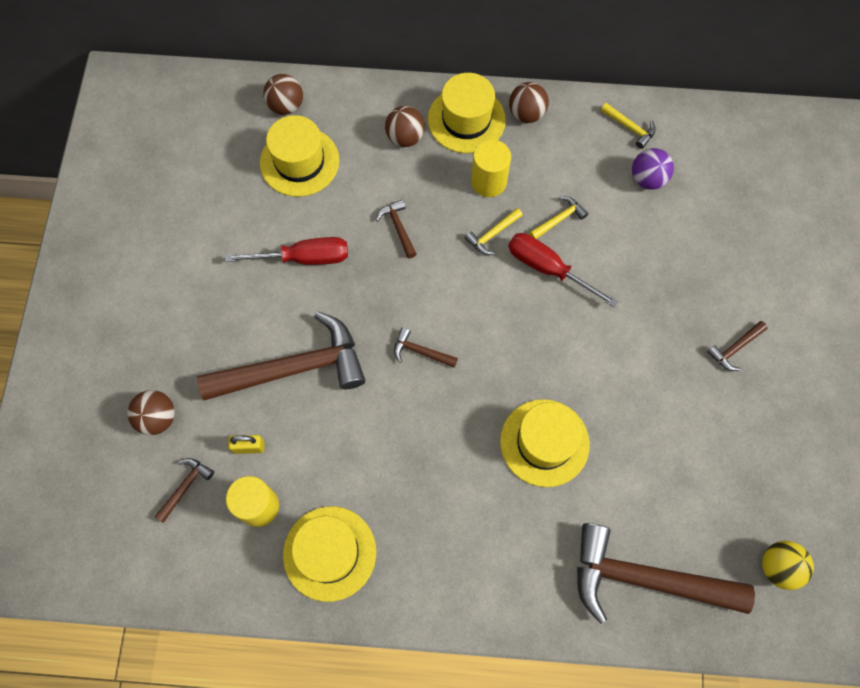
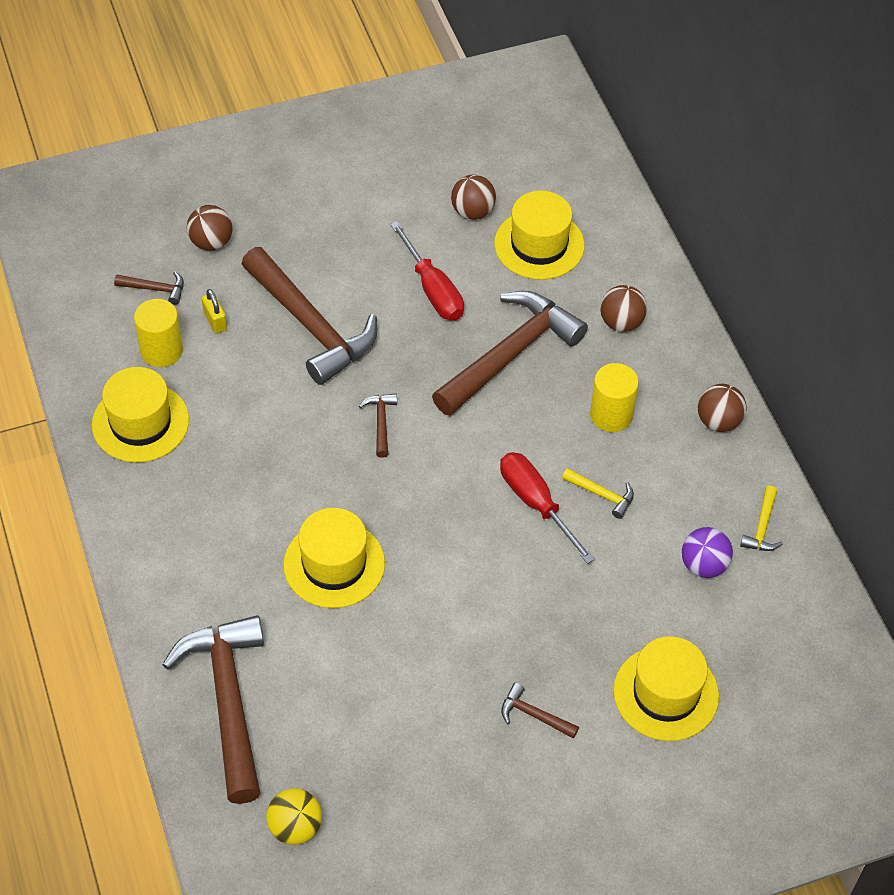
camera: 65 degrees right, 15 degrees down
brown ball [263,74,303,115] -> brown ball moved to [451,175,496,220]
brown hammer [376,200,417,258] -> brown hammer [432,291,588,416], size x2.42
yellow hat [428,73,506,153] -> yellow hat moved to [613,636,719,741]
yellow hammer [465,208,523,255] -> none
red screwdriver [508,233,619,308] -> red screwdriver turned 45 degrees counterclockwise [500,452,595,564]

